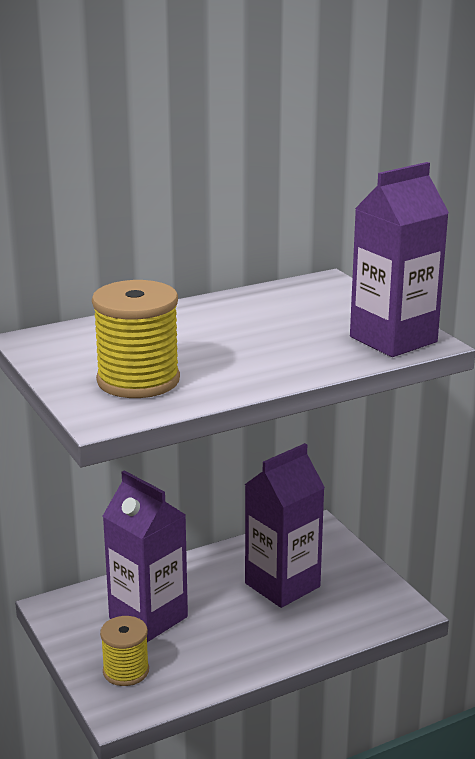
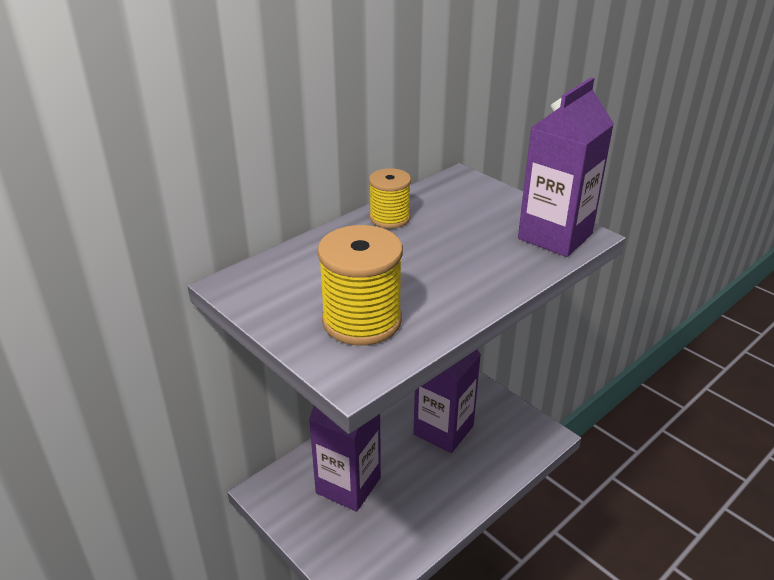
camera: 15 degrees left, 10 degrees up
yellow spool [100,616,149,686] -> yellow spool moved to [369,168,411,228]

